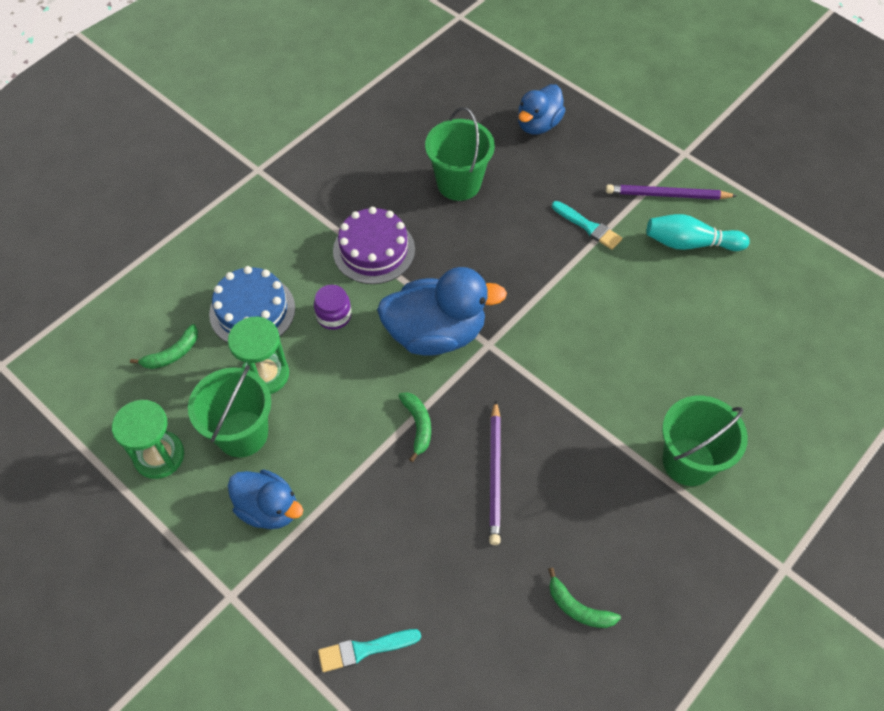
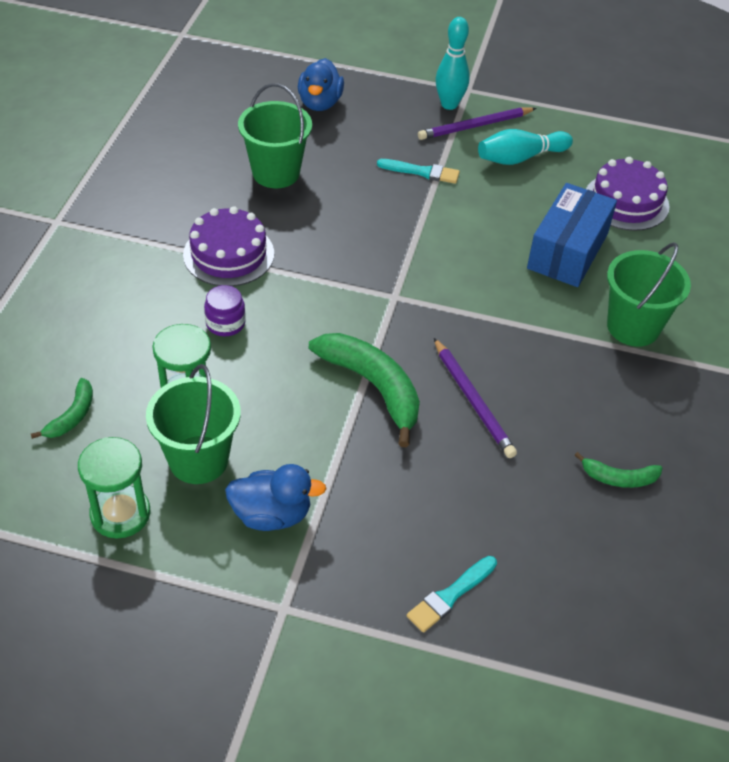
camera: 30 degrees left, 10 degrees down
blue cake [209,266,295,343] -> none
blue duck [377,267,507,356] -> none
green banana [398,392,431,462] -> green banana [309,333,420,447], size x1.93
none -> turquoise bowling pin [436,17,470,110]
none -> blue box [527,183,617,287]
none -> purple cake [586,157,670,231]

